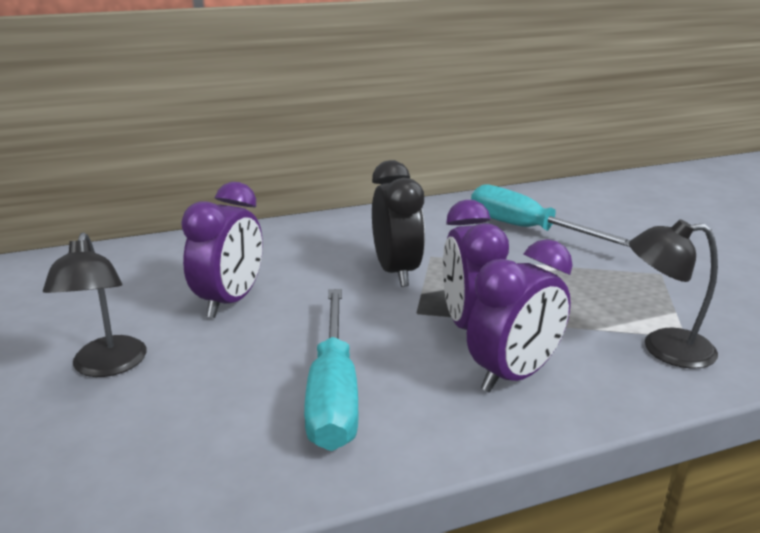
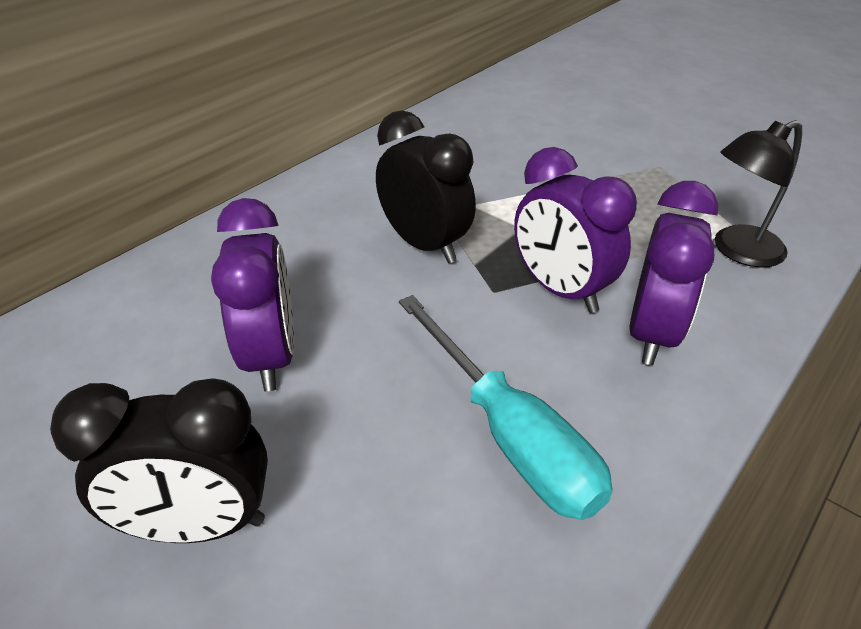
camera: 30 degrees left, 15 degrees up
black lamp [43,233,147,377] -> black clock [50,378,268,543]
turquoise screwdriver [471,184,630,247] -> none

